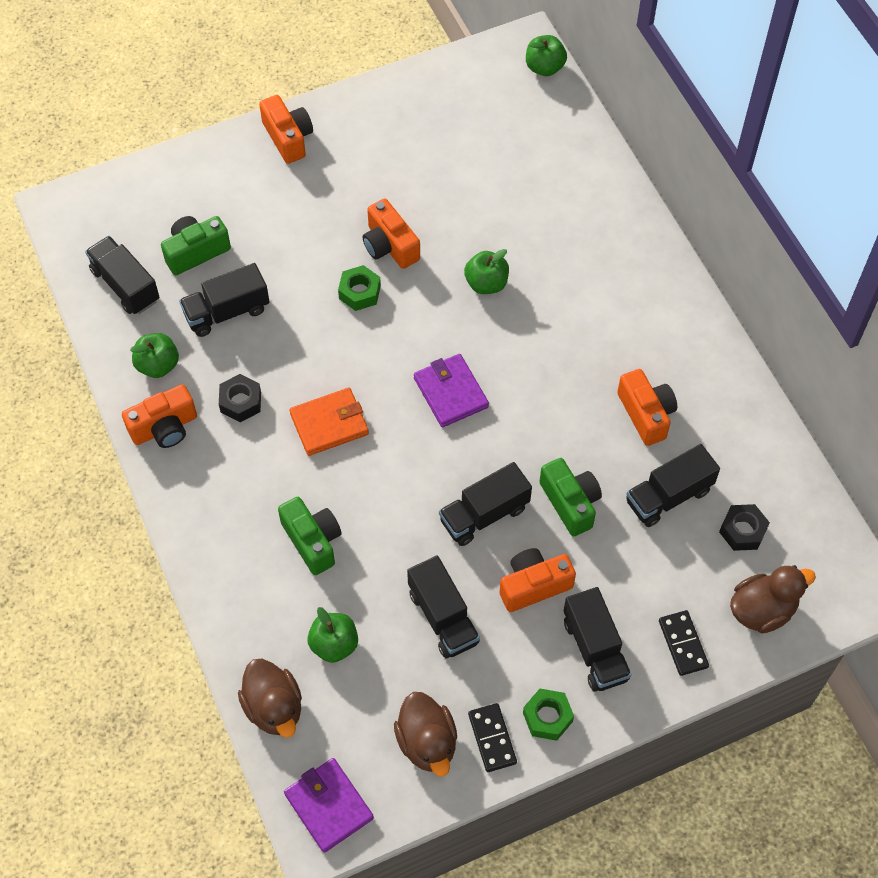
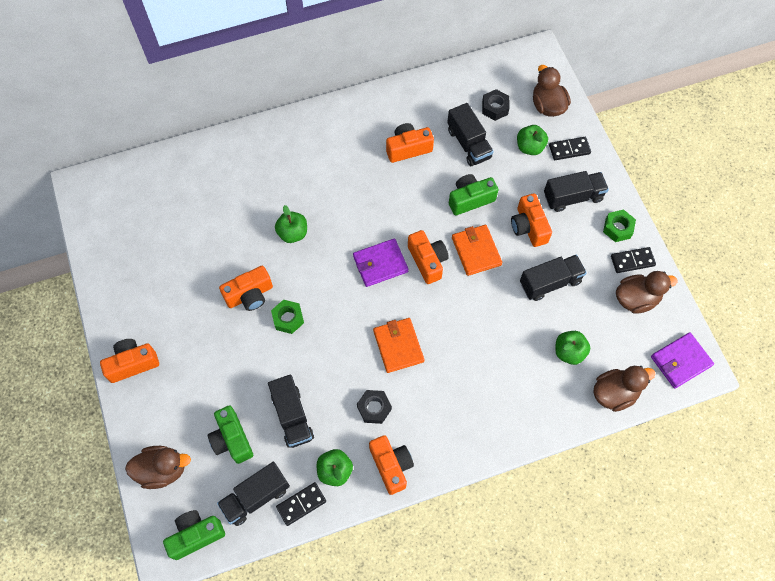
camera: 85 degrees left, 5 degrees up
green camera [278,497,342,575] -> green camera moved to [163,510,225,560]
black truck [439,462,532,546] -> orange wallet [452,225,502,276]
green apple [526,35,567,76] -> green apple moved to [517,125,548,155]
none -> brown duck [125,446,191,489]
none -> black domino [276,482,326,526]
none -> orange camera [408,230,449,284]

